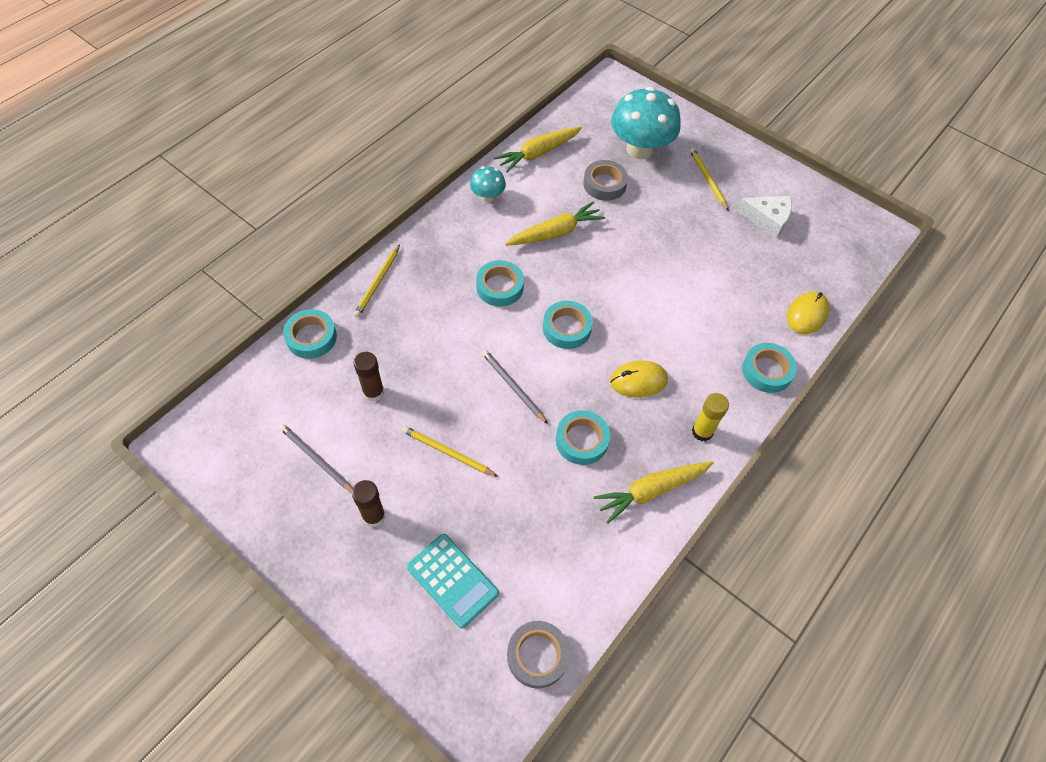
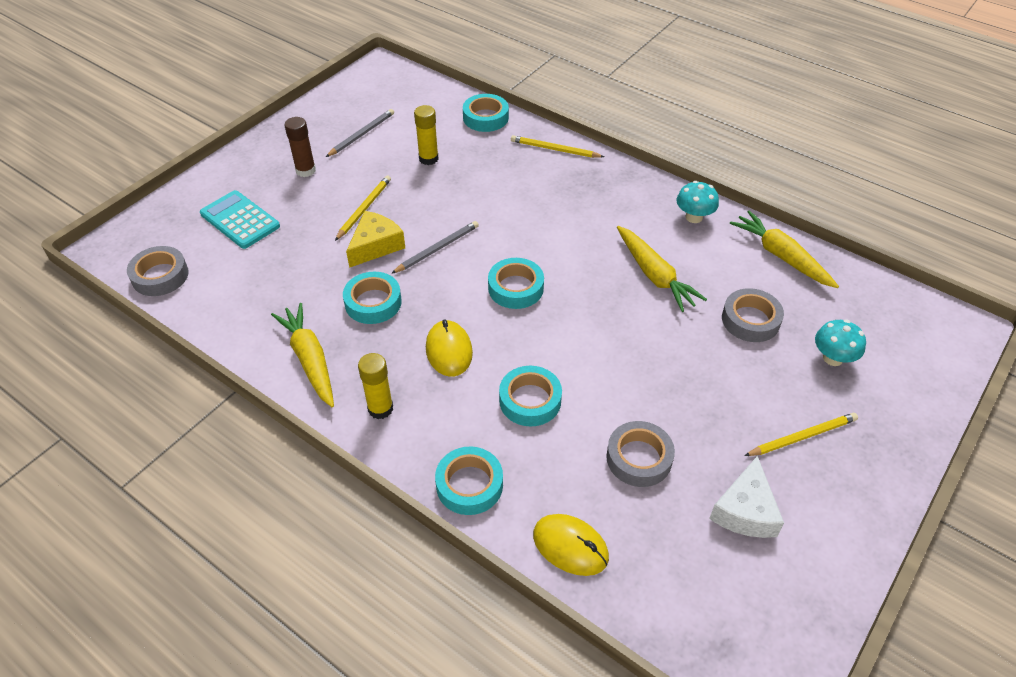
camera: 90 degrees right, 10 degrees down
brown glue stick [354,352,384,402] -> yellow glue stick [414,105,439,165]
turquoise calculator [407,534,499,628] -> turquoise calculator turned 90 degrees clockwise [200,190,280,249]
turquoise tape [476,260,524,307] -> turquoise tape moved to [499,366,562,427]
turquoise mushroom [611,87,680,159] -> turquoise mushroom [815,320,866,366], size x0.50
none -> yellow cheese [346,211,405,268]
none -> grey tape [606,421,675,487]

